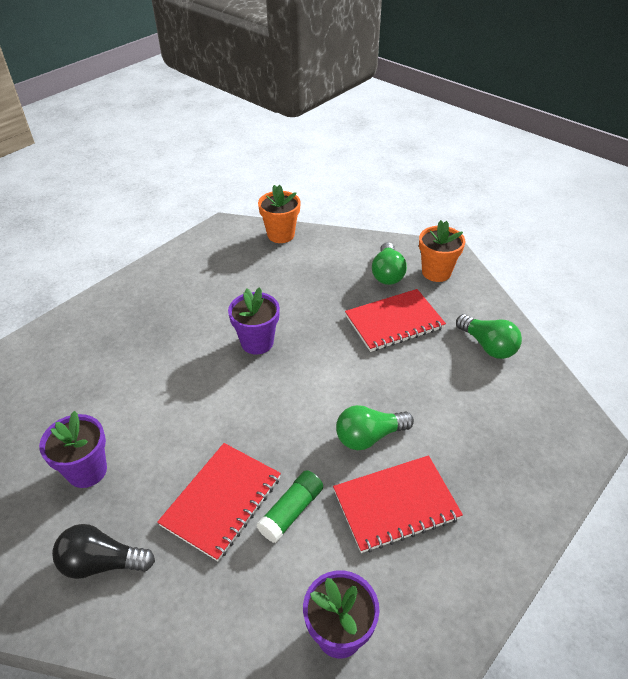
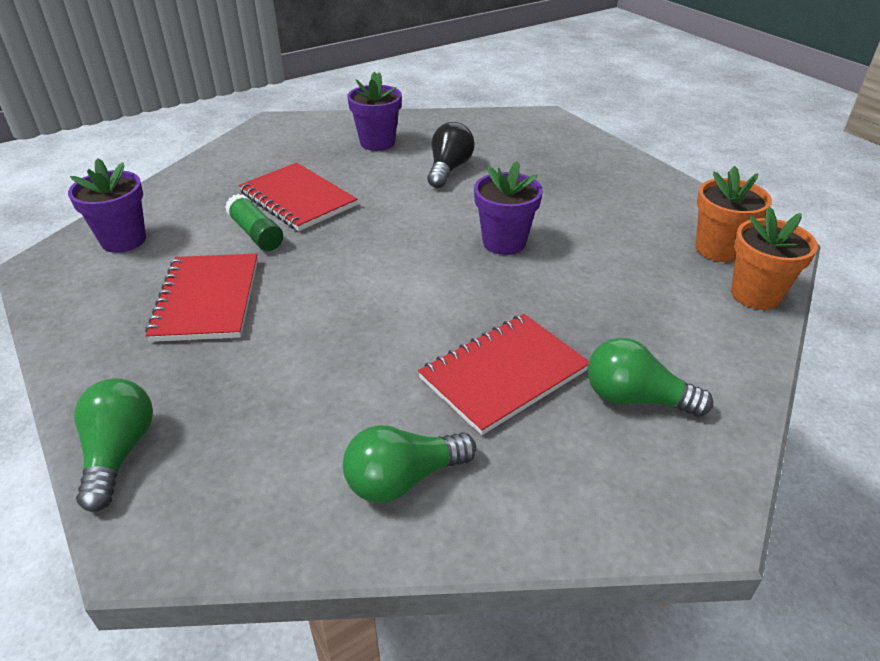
camera: 105 degrees right, 5 degrees down
black light bulb [52,524,155,579] -> black light bulb moved to [427,122,475,188]
green light bulb [336,405,414,450] -> green light bulb moved to [74,378,153,512]
red notebook [345,289,446,352] -> red notebook turned 60 degrees clockwise [418,314,589,435]
orange flower pot [419,220,465,282] -> orange flower pot moved to [695,166,772,262]

